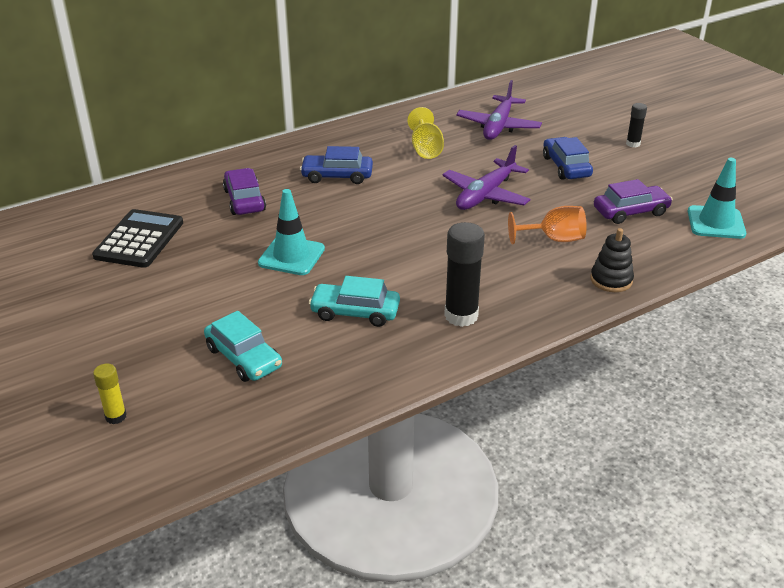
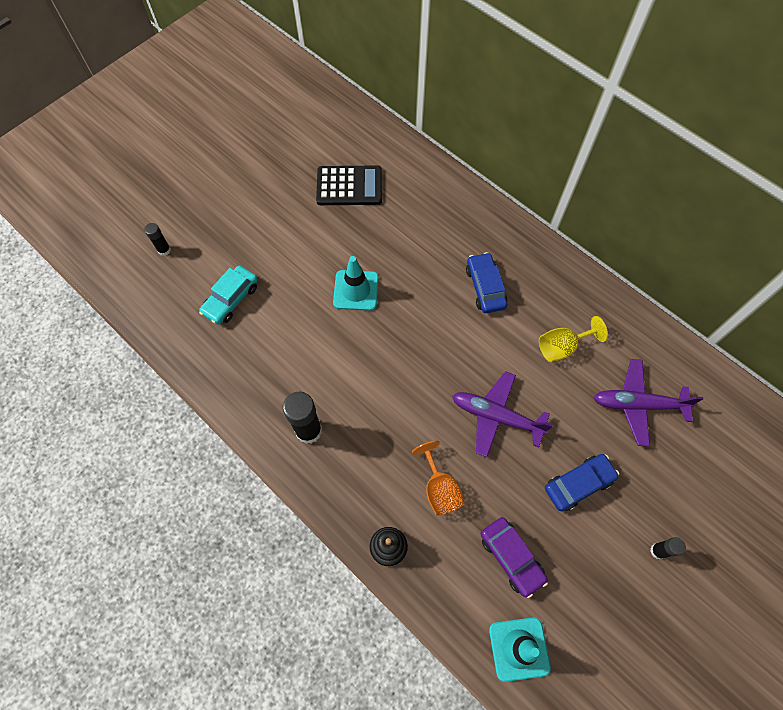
camera: 75 degrees right, 30 degrees up
yellow glue stick [93,363,127,424] -> black glue stick [144,223,171,256]
purple car [223,168,266,215] -> none
turquoise car [309,276,400,327] -> none

